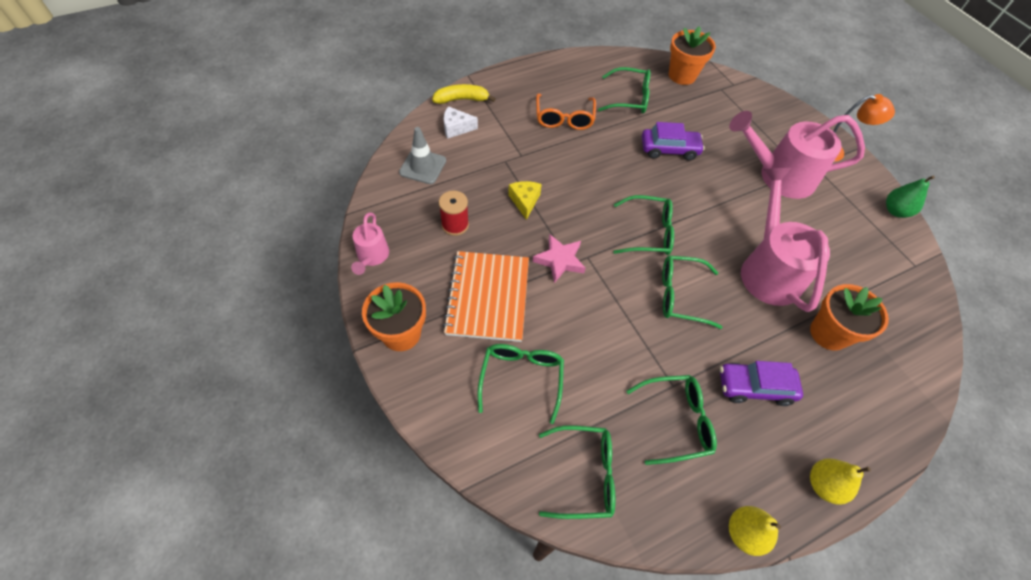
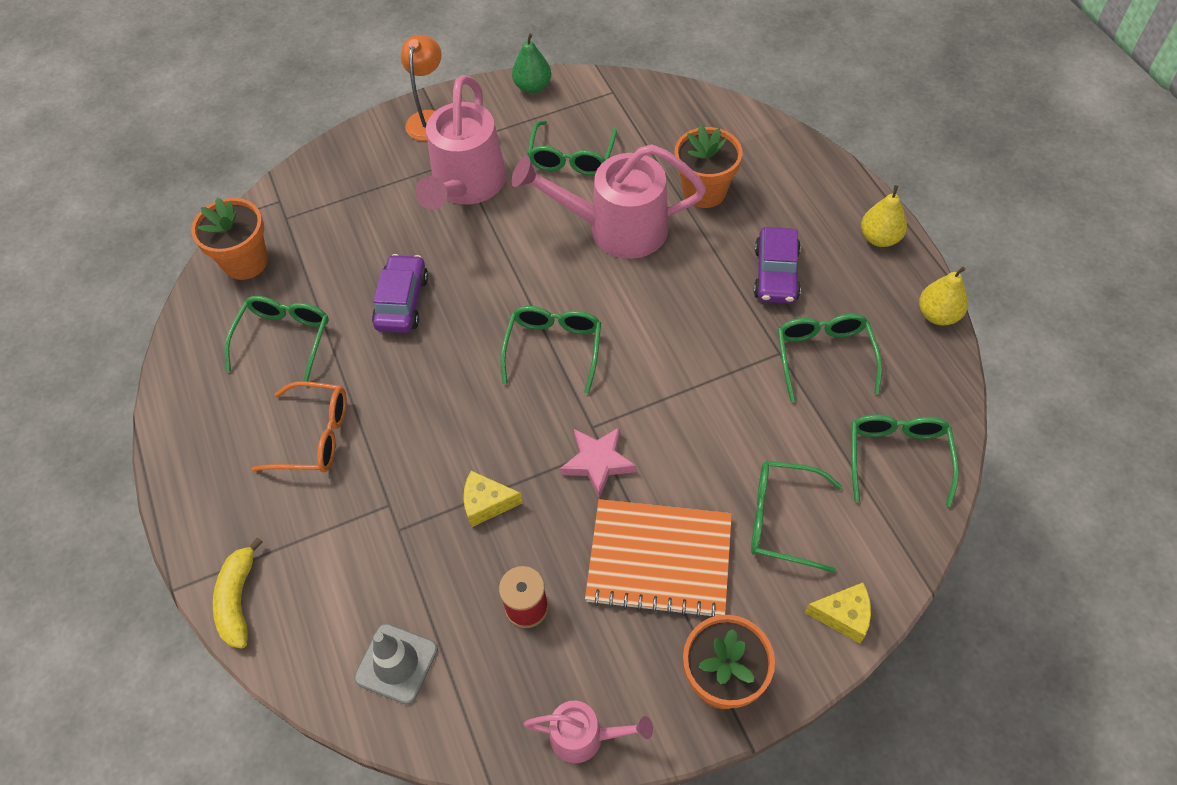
camera: 80 degrees left, 0 degrees up
white cheese [444,106,478,139] -> none
green glasses [662,255,723,329] -> green glasses moved to [527,120,617,175]
none -> yellow cheese [805,583,871,644]

